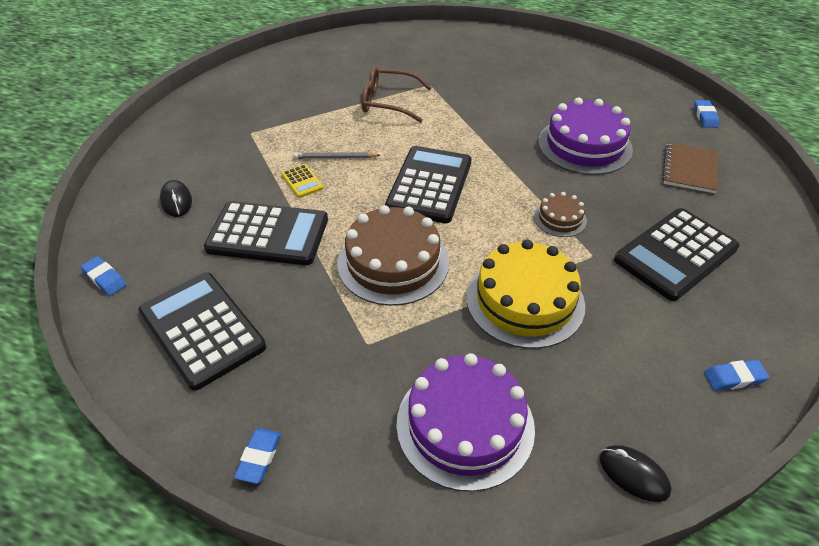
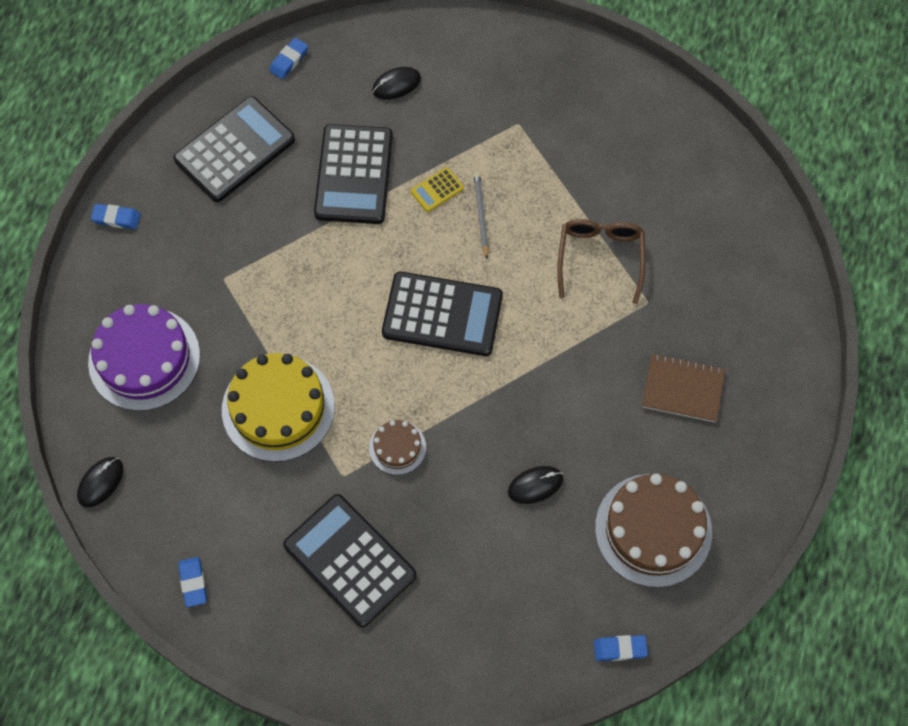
camera: 85 degrees right, 20 degrees up
brown cake [337,205,449,306] -> brown cake moved to [595,474,712,588]
purple cake [538,98,633,175] -> black mouse [508,466,563,504]
brown notebook [662,143,718,194] -> brown notebook moved to [642,354,725,423]

